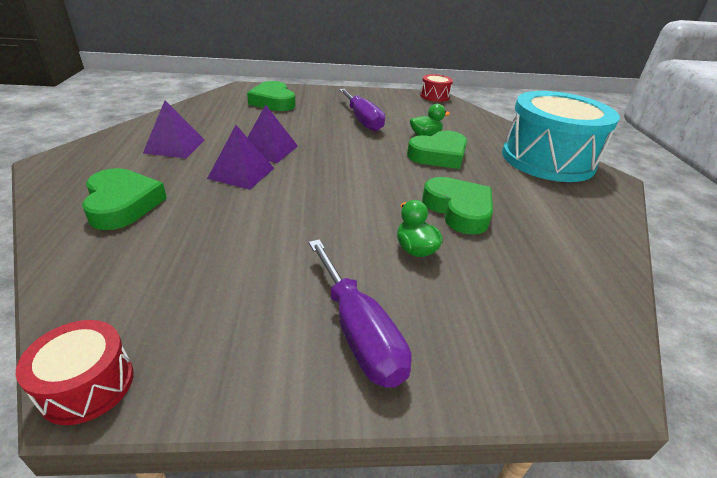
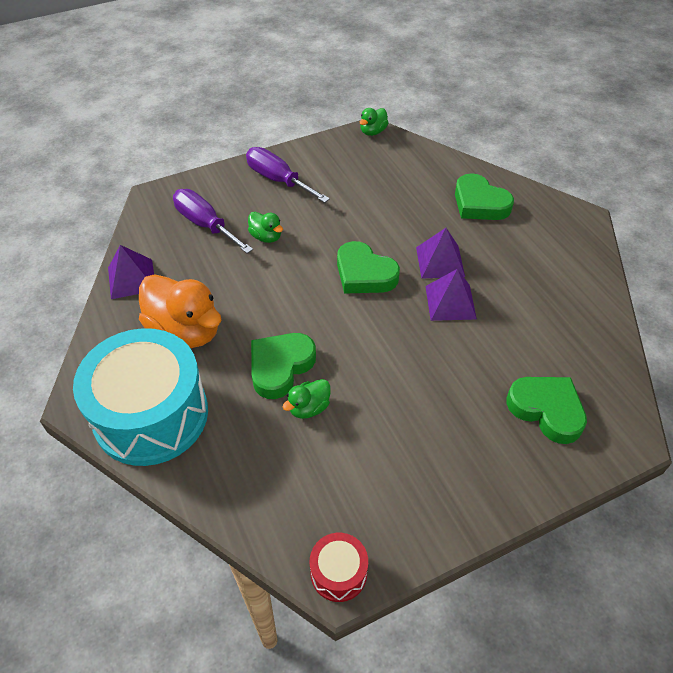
camera: 160 degrees right, 15 degrees up
red drum [16,320,134,425] -> green duck [360,108,389,136]
purple pyramid [143,100,205,158] -> purple pyramid moved to [108,245,154,299]
purple screwdriver [339,89,385,131] -> purple screwdriver moved to [173,189,253,254]
green heart [422,177,493,235] -> green heart moved to [337,241,400,294]
none -> orange duck [139,274,222,348]

